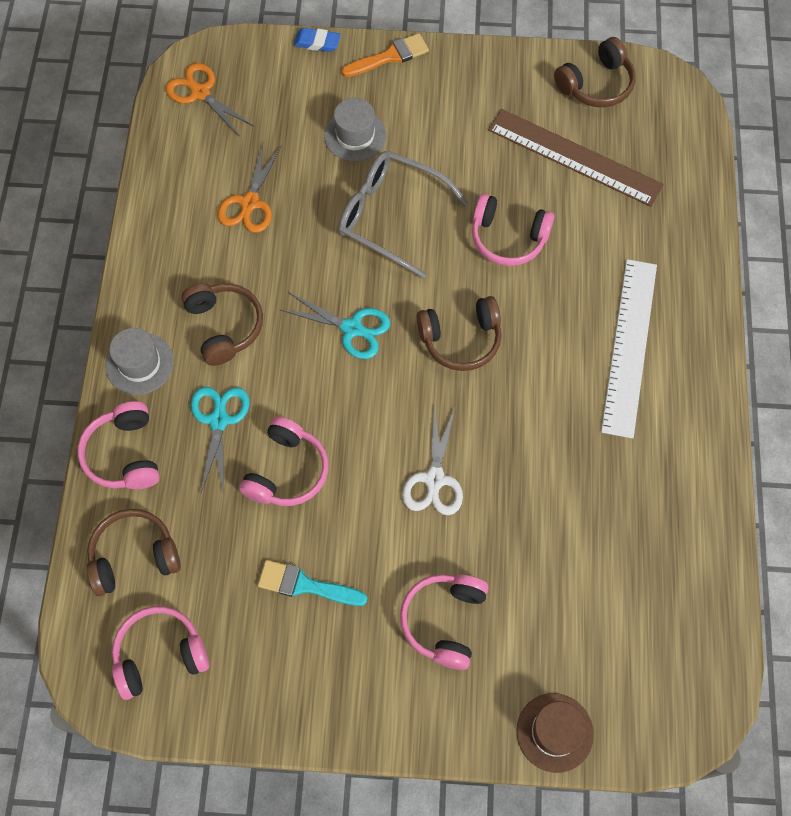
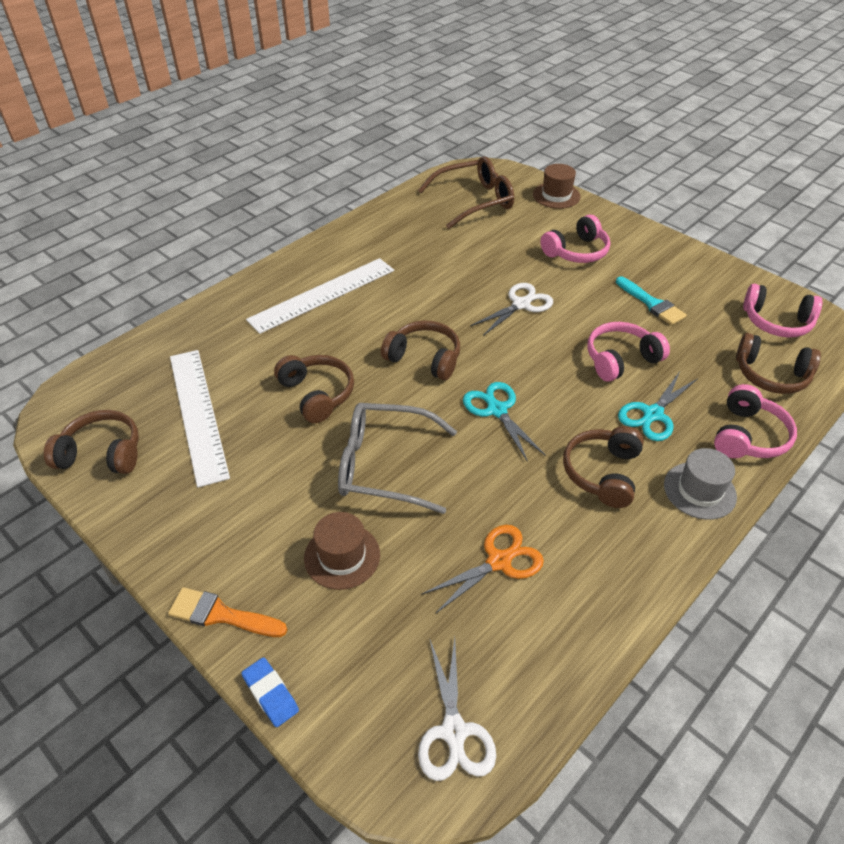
camera: 140 degrees left, 20 degrees down
orange scissors [166,63,255,137] -> white scissors [418,638,496,781]
grey hat [324,98,386,162] -> brown hat [304,512,380,590]
grey glasses [338,151,468,279] -> grey glasses turned 120 degrees clockwise [338,403,457,514]
pink headphones [472,194,554,266] -> brown headphones [274,355,354,423]
brown ruler [488,109,664,207] -> white ruler [170,350,230,488]
none -> brown glasses [418,157,514,229]

